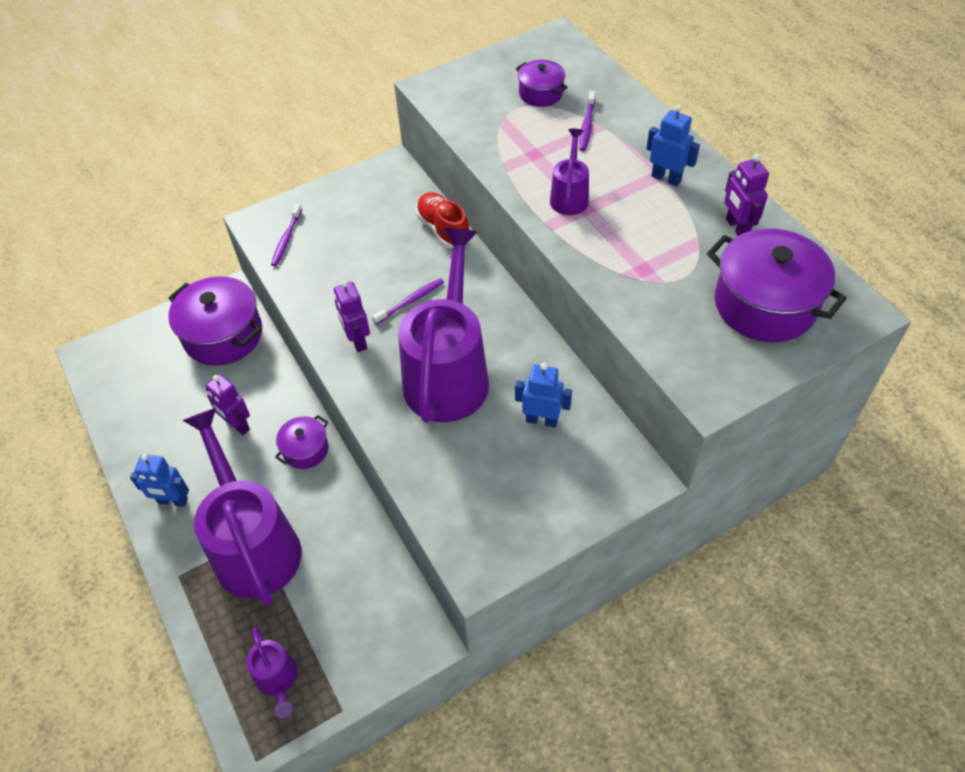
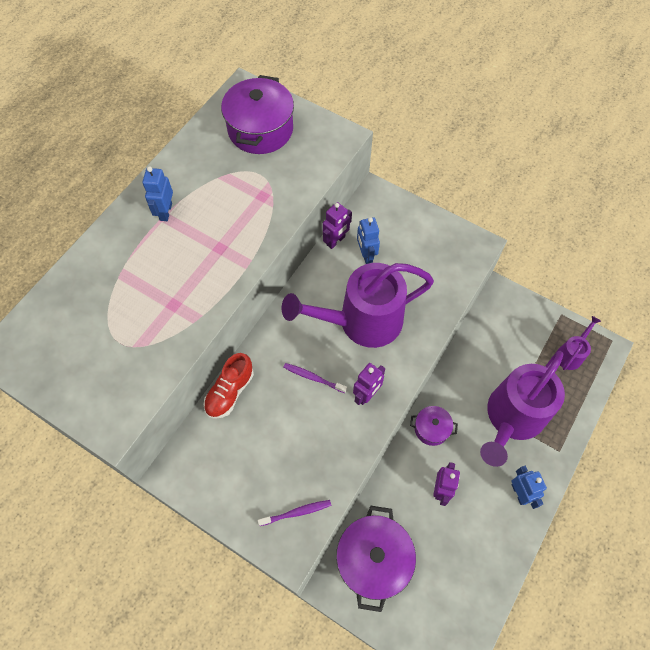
camera: 120 degrees left, 10 degrees up
purple pot [516,60,568,107] -> none
purple watering can [550,129,589,215] -> none
purple toothbrush [579,91,596,151] -> none
purple robot [724,154,769,236] -> purple robot moved to [323,202,352,249]

